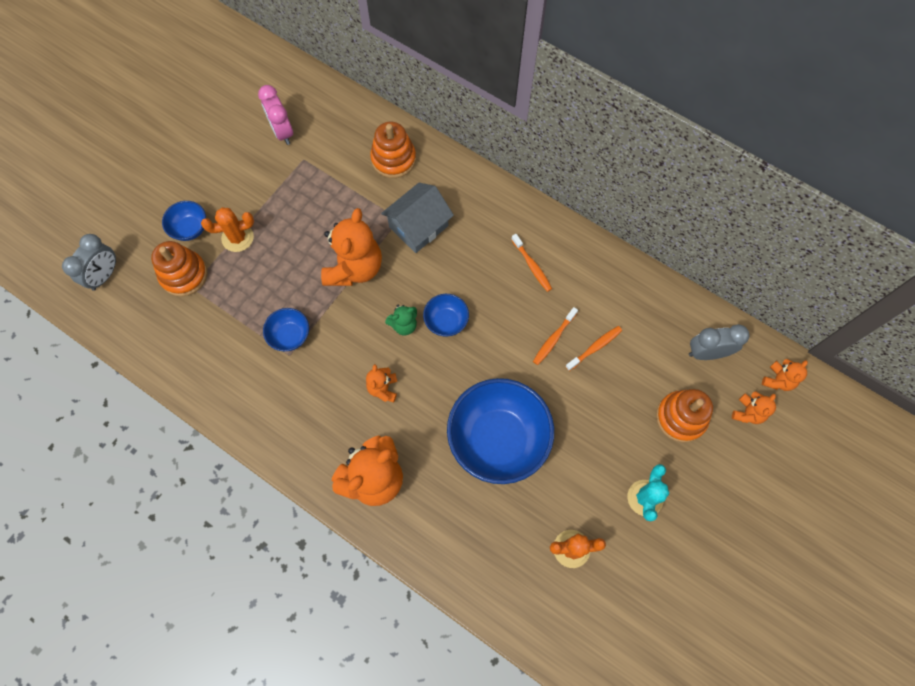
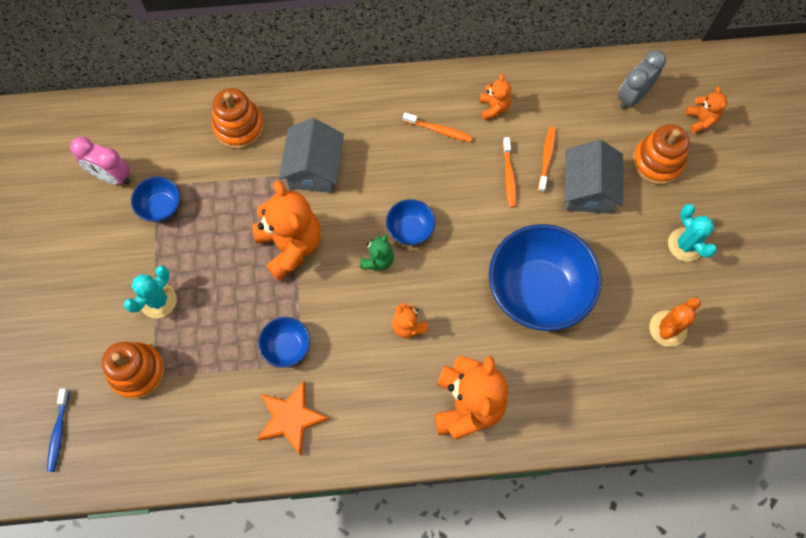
camera: 40 degrees left, 0 degrees up
grey clock [62,234,116,291] -> blue toothbrush [47,388,69,472]
blue bowl [162,201,206,241] -> blue bowl moved to [131,176,180,222]
orange cactus [201,207,254,252] -> turquoise cactus [123,265,177,318]
orange teddy bear [762,359,808,391] -> orange teddy bear moved to [480,74,511,121]
none -> orange star [257,381,330,456]
none -> grey house [565,140,623,214]

